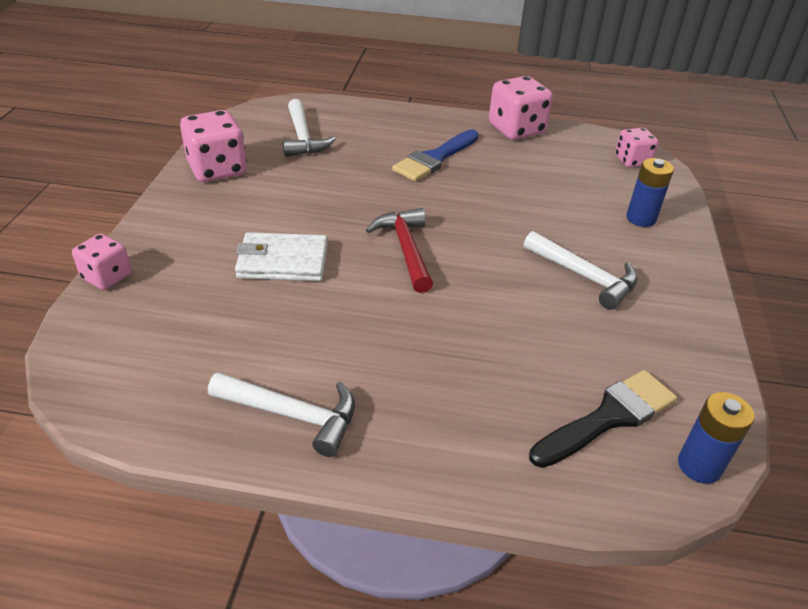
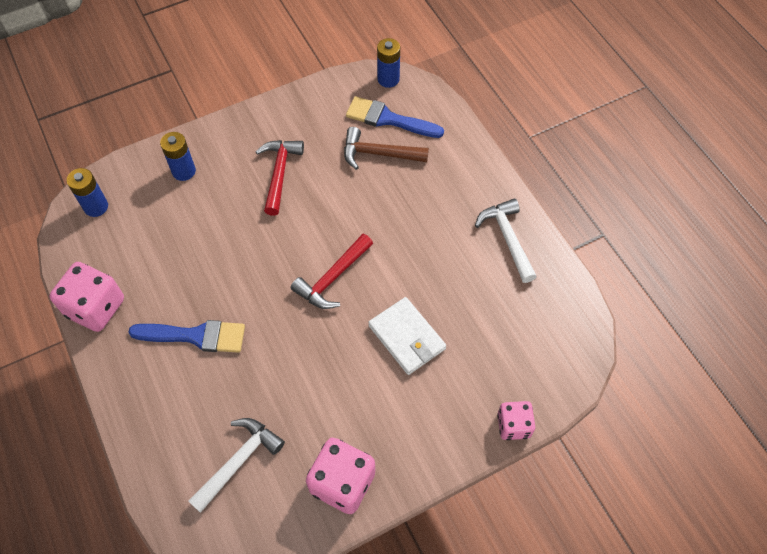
camera: 125 degrees left, 20 degrees up
white hammer [524,231,638,310] -> red hammer [256,140,304,216]
black brush [529,370,677,468] -> blue brush [346,96,444,138]
pink dice [615,128,658,168] -> blue battery [67,168,108,217]
none -> brown hammer [344,127,429,170]

